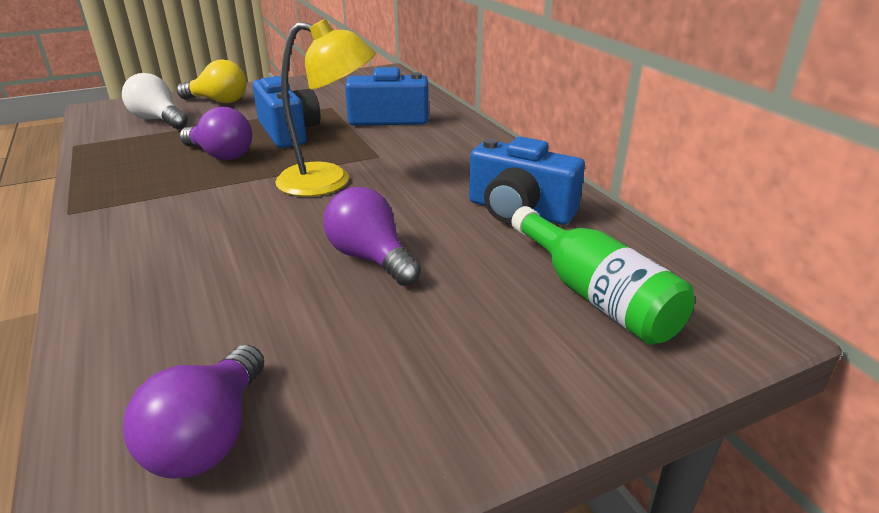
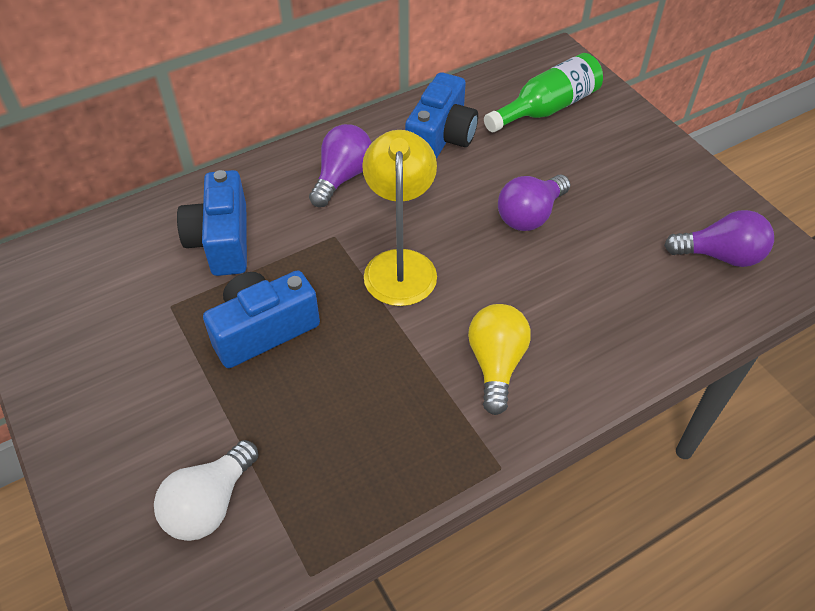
camera: 95 degrees left, 20 degrees up
yellow light bulb [177,59,247,103] -> yellow light bulb moved to [468,304,531,415]
purple light bulb [179,107,252,160] -> purple light bulb moved to [309,124,372,207]

